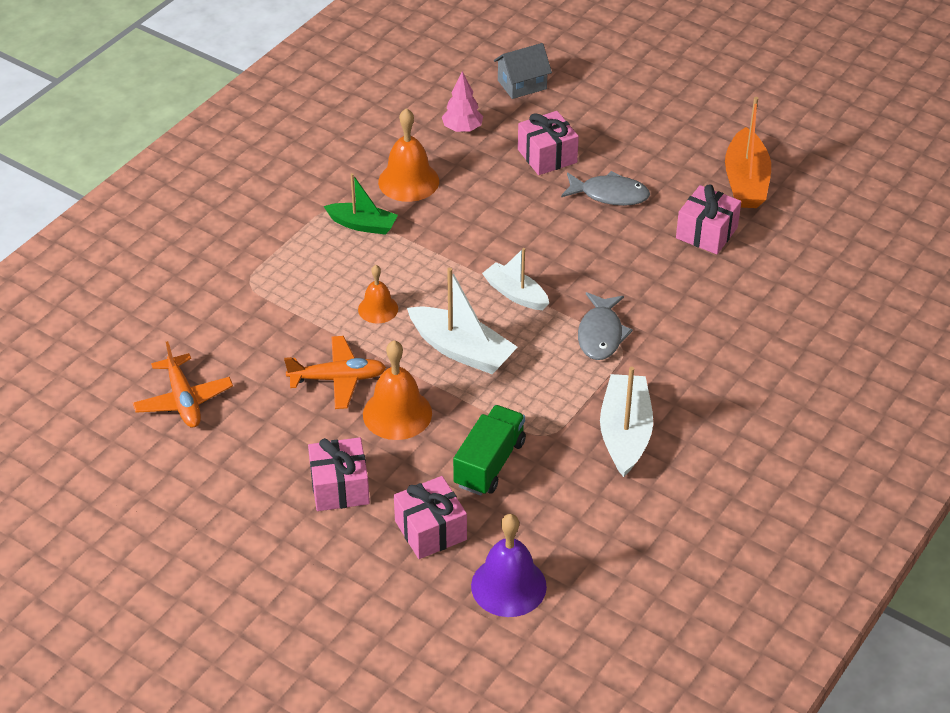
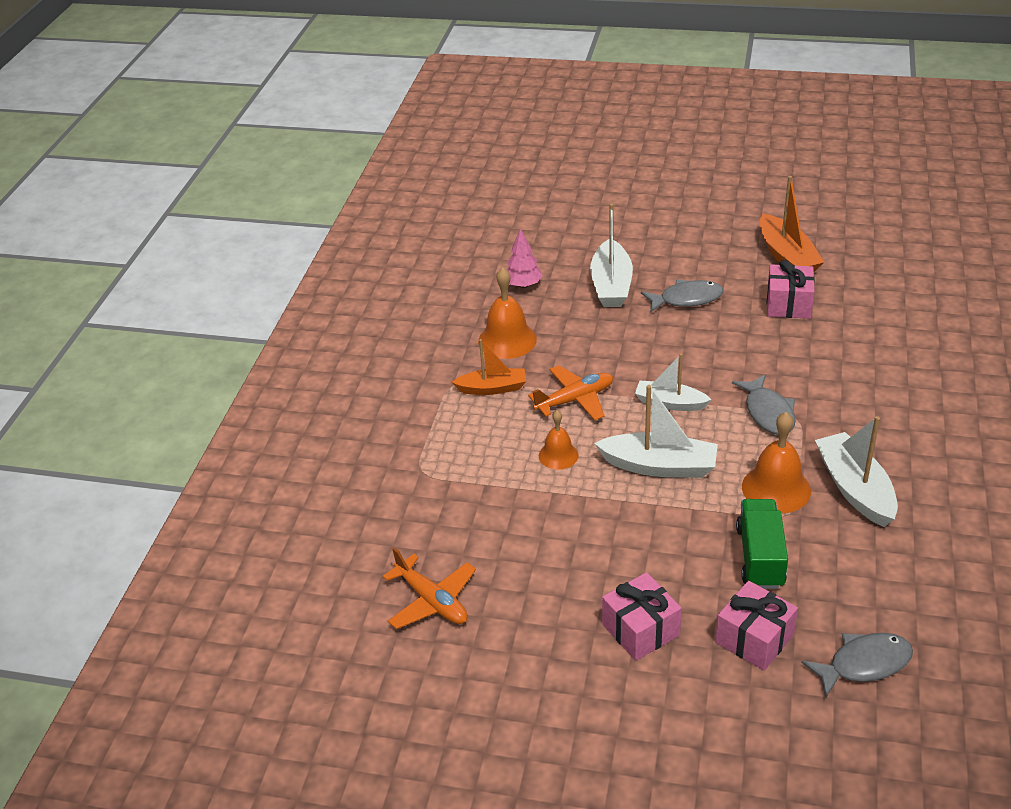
camera: 20 degrees left, 5 degrees down
orange plane [284,336,386,409] -> orange plane moved to [528,365,613,420]
green boat [324,173,398,235] -> orange boat [452,339,526,395]
orange bell [363,340,432,440] -> orange bell moved to [742,412,811,513]
purple bell [471,514,547,617] -> grey fish [801,633,913,697]
grey house [494,43,552,99] -> none
pink gift [518,111,579,175] -> white boat [590,203,633,307]

